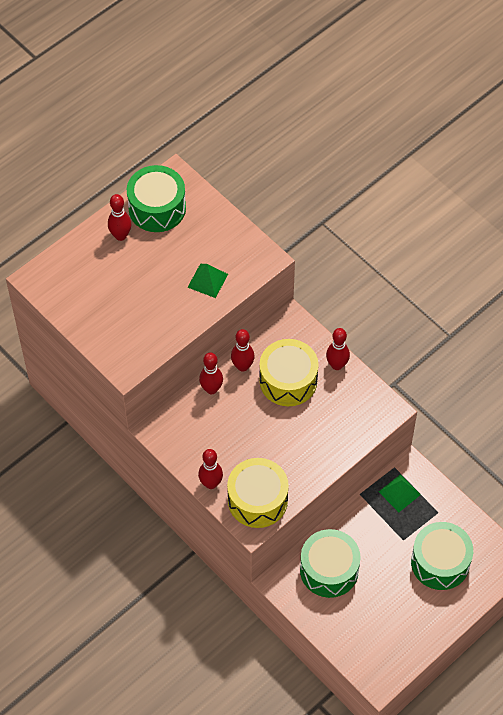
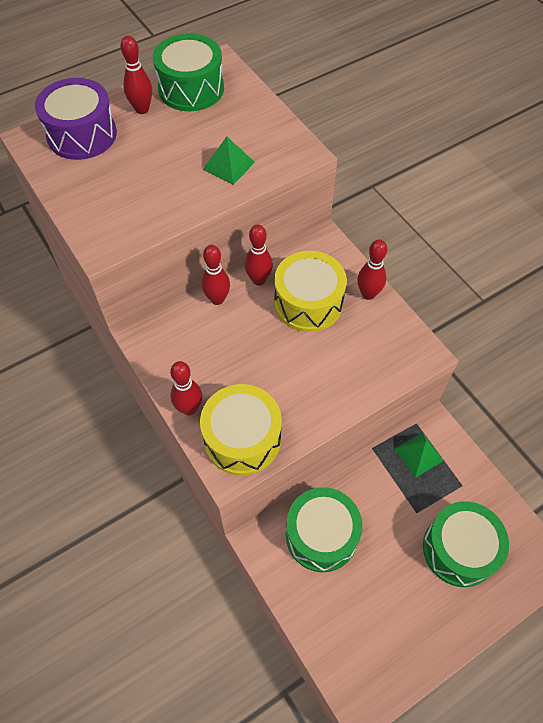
camera: 10 degrees right, 0 degrees up
none -> purple drum [35,78,117,160]

